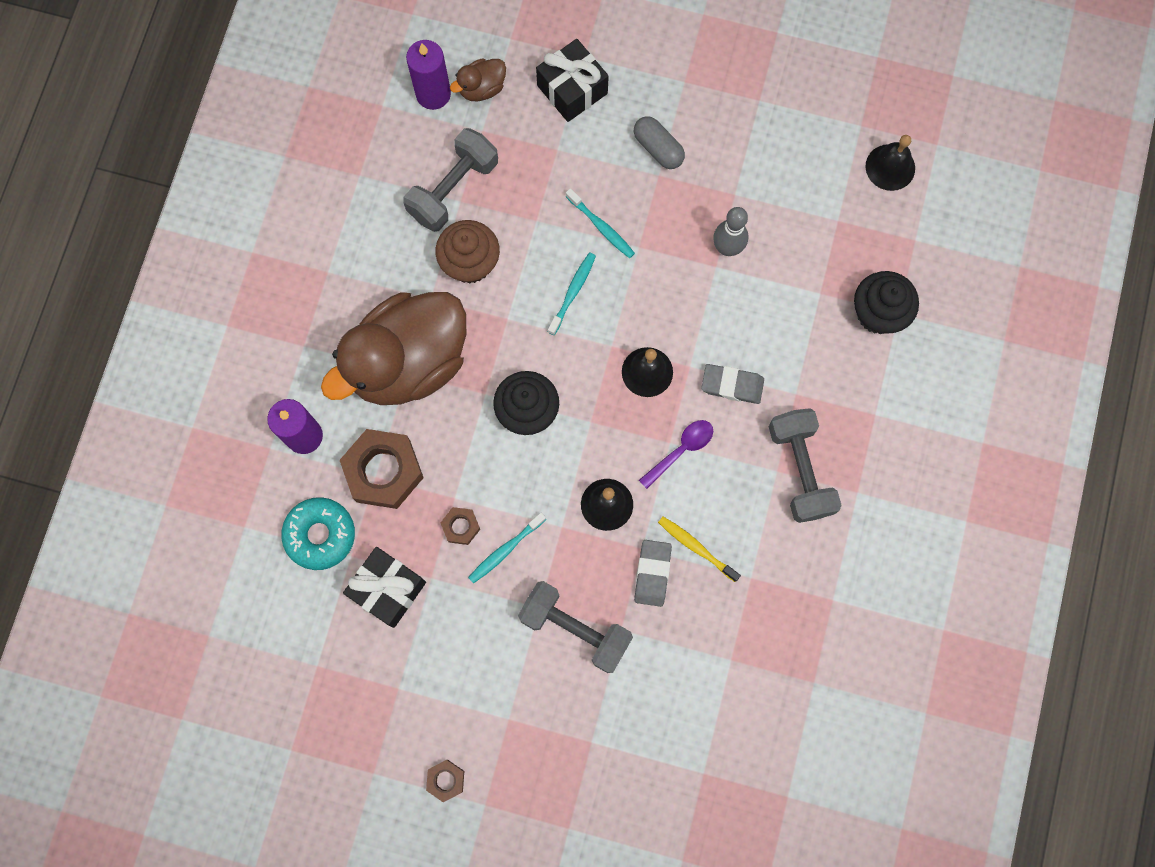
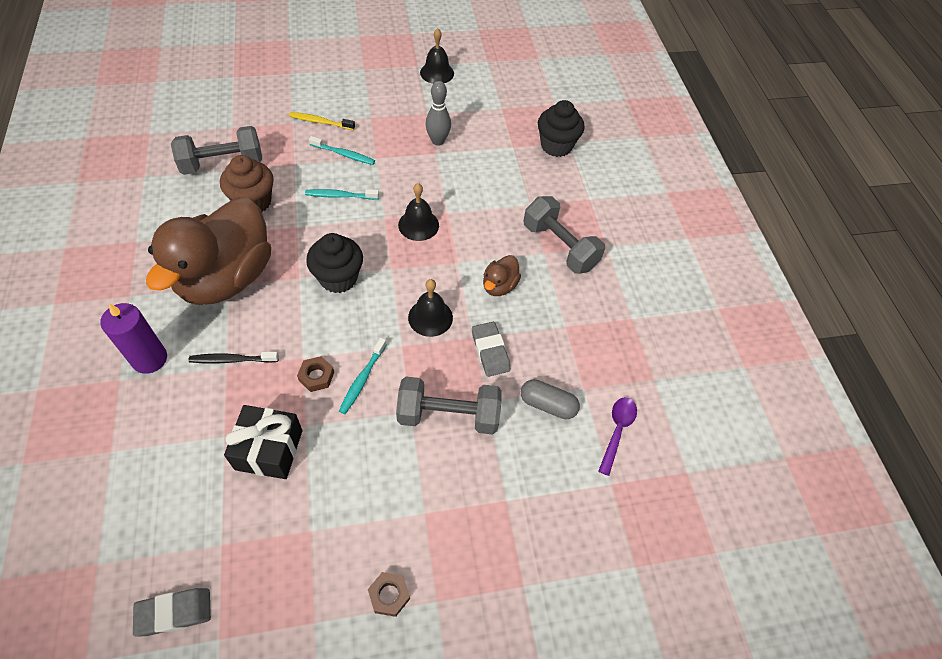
camera: 30 degrees left, 20 degrees down
turquoise donut [281,497,355,570] -> none
brown nut [339,429,424,509] -> black toothbrush [188,352,279,364]
grey dumbbell [403,128,498,232] -> grey dumbbell turned 60 degrees clockwise [171,126,262,175]
purple candle [406,40,451,110] -> none
brown duck [450,58,506,101] -> brown duck moved to [483,255,521,296]
black gift [536,39,609,122] -> none
turquoise toothbrush [548,253,596,335] -> turquoise toothbrush turned 90 degrees counterclockwise [305,189,379,200]
grey capsule [634,116,685,169] -> grey capsule moved to [521,379,580,419]
purple spoon [639,420,713,489] -> purple spoon moved to [598,397,637,476]
yellow toothbrush [658,517,741,582] -> yellow toothbrush moved to [289,112,355,130]
grey eraser [701,364,764,404] -> grey eraser moved to [133,588,211,637]
black bell [865,135,915,191] -> black bell moved to [420,28,454,84]

